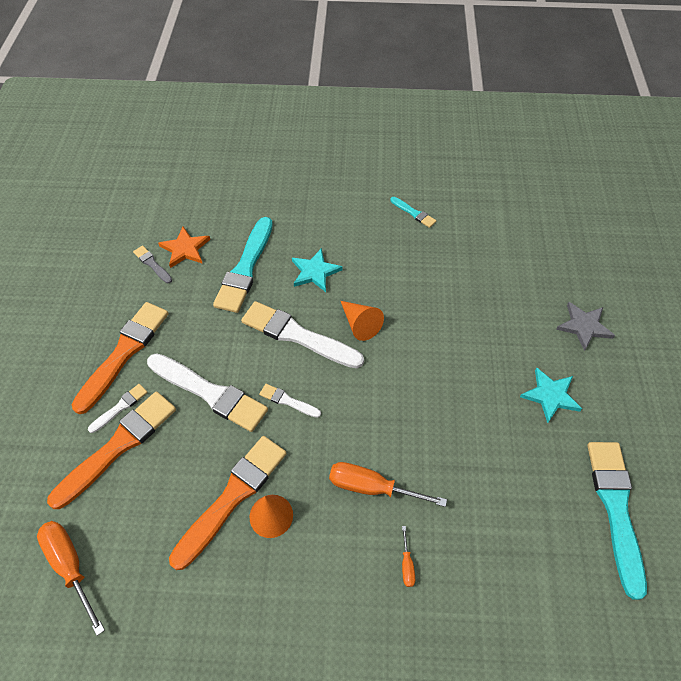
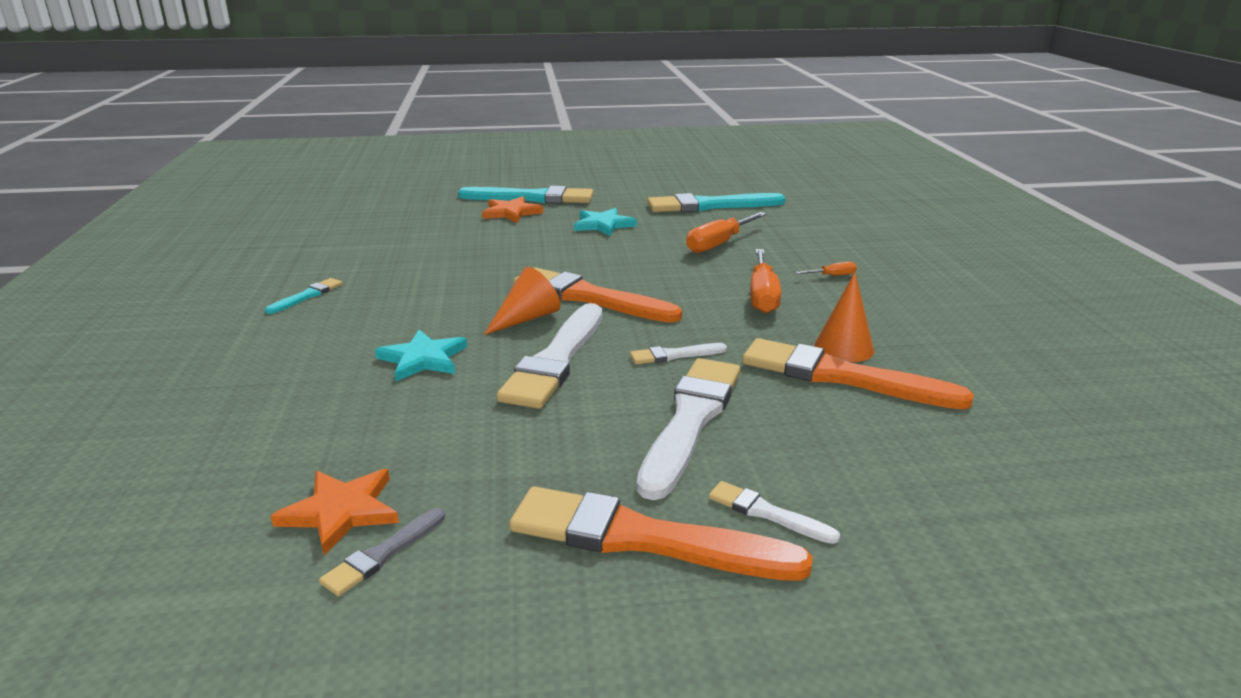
camera: 100 degrees left, 30 degrees down
orange screwdriver [37,521,105,636] -> orange screwdriver moved to [686,212,766,253]
orange brush [47,391,176,509] -> orange brush moved to [513,267,682,323]
turquoise brush [213,217,273,313] -> turquoise brush moved to [458,186,594,204]
white brush [259,384,321,418] -> white brush turned 60 degrees clockwise [630,343,727,364]
grey star [556,302,615,351] -> orange star [482,196,543,223]

